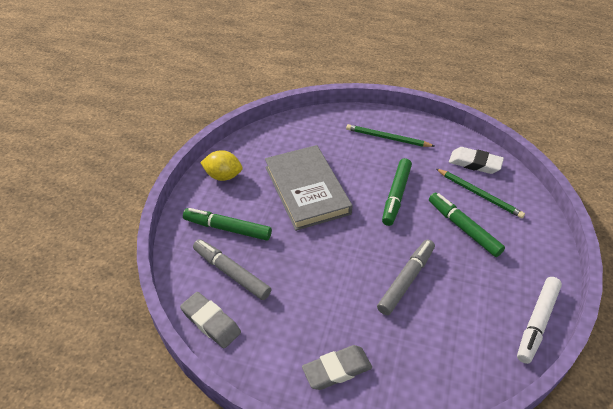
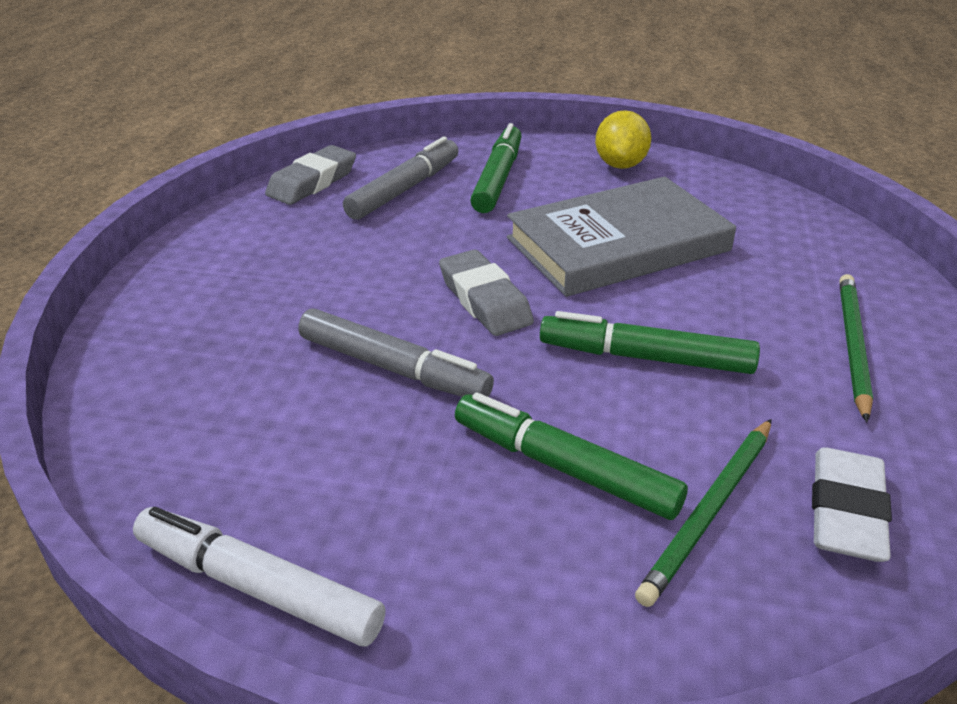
camera: 85 degrees right, 10 degrees down
grey eraser [302,345,372,390] -> grey eraser moved to [439,250,534,336]
green marker [429,193,505,257] -> green marker turned 105 degrees counterclockwise [455,392,688,520]

